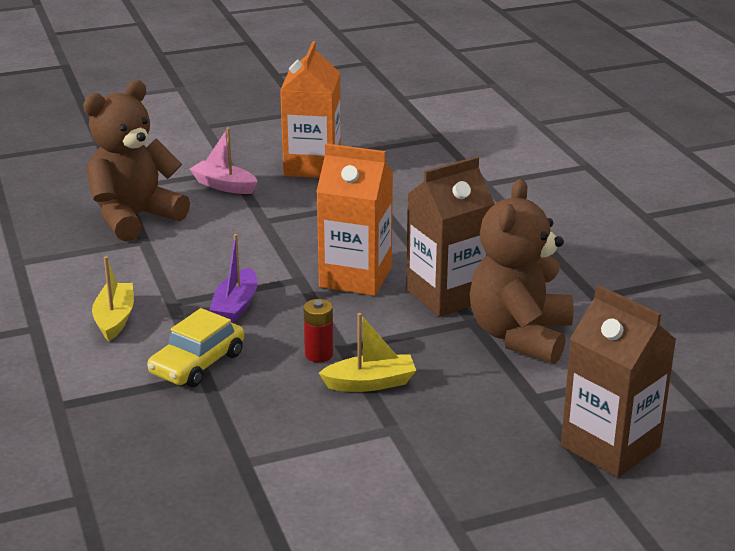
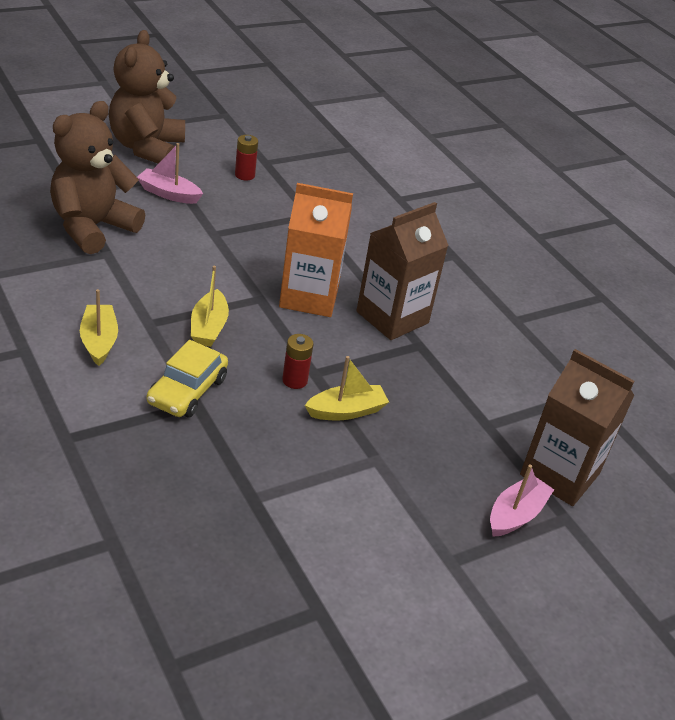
camera: 15 degrees left, 10 degrees up
purple boat [209,234,258,323] -> yellow boat [191,266,229,347]
orange carton [280,41,341,178] -> red battery [235,135,258,181]
brown teddy bear [470,179,574,364] -> brown teddy bear moved to [109,30,185,164]
none -> pink boat [490,464,554,537]

